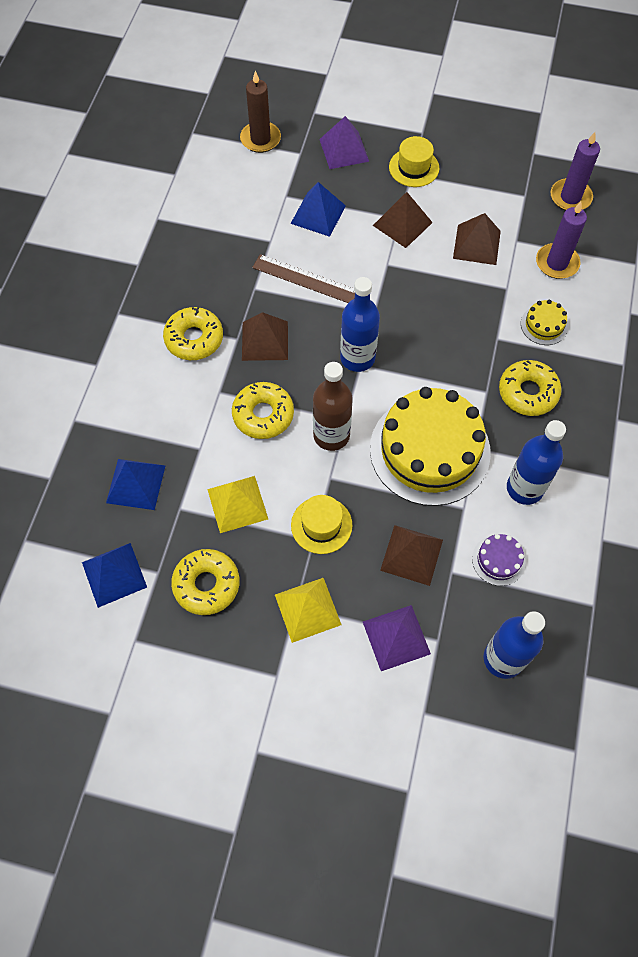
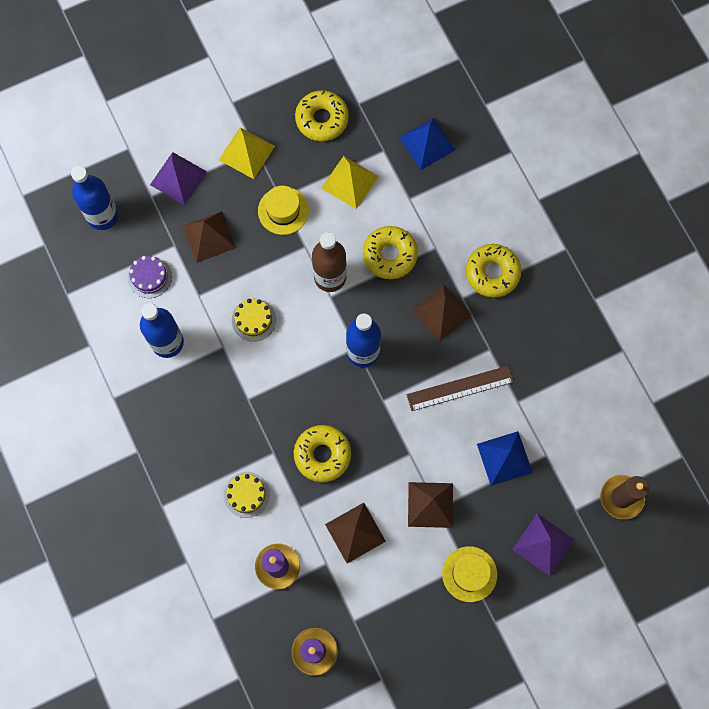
camera: 140 degrees right, 10 degrees up
blue pyramid [82,543,147,608] -> none
yellow cake [370,387,491,506] -> yellow cake [232,299,276,342], size x0.42
yellow donut [499,360,562,416] -> yellow donut moved to [294,425,351,482]

